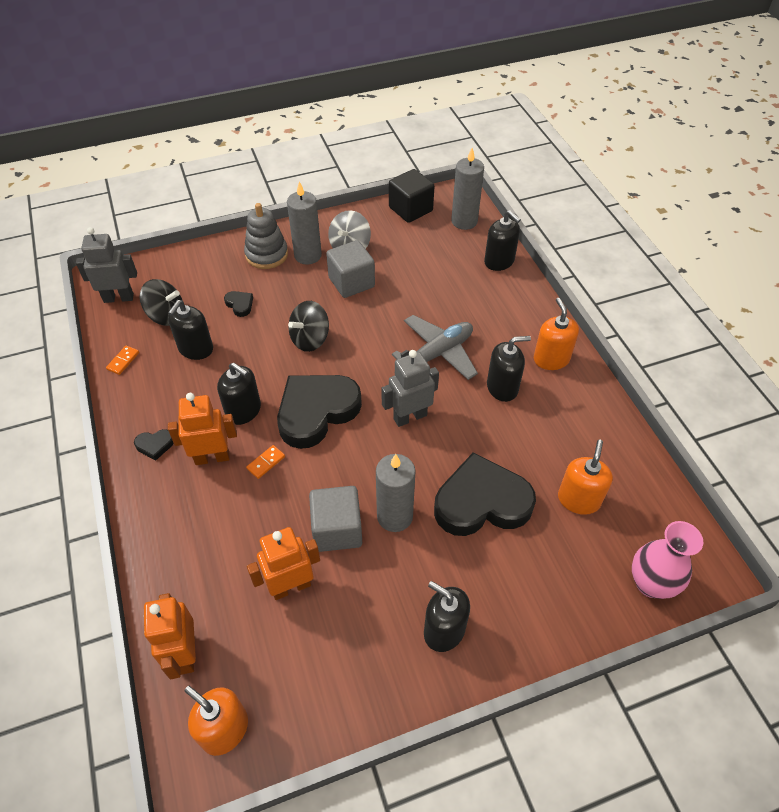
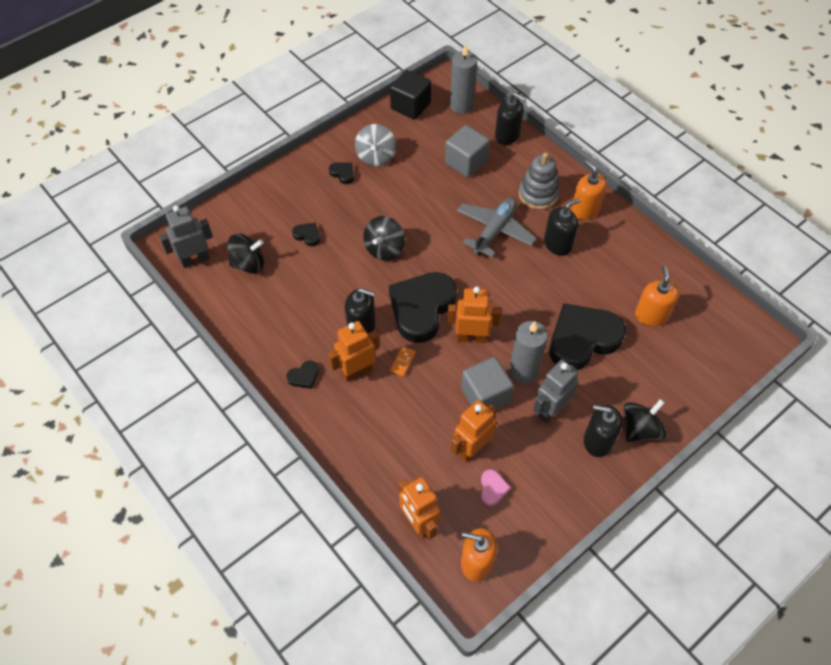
camera: 20 degrees left, 5 degrees up
orange domino [106,345,139,375] -> none
black soap dispenser [168,300,213,360] -> none
grey stacking toy [244,203,288,269] -> grey stacking toy moved to [519,152,559,210]
grey candle [287,182,322,265] -> black heart [329,162,354,184]
grey cube [326,240,375,298] -> grey cube moved to [445,125,490,178]
grey robot [381,350,439,427] -> grey robot moved to [533,359,579,422]
pink vase [632,521,703,599] -> none
none -> orange robot [447,286,501,343]
none -> pink heart [481,469,511,506]
none -> black spinning top [624,399,667,442]

